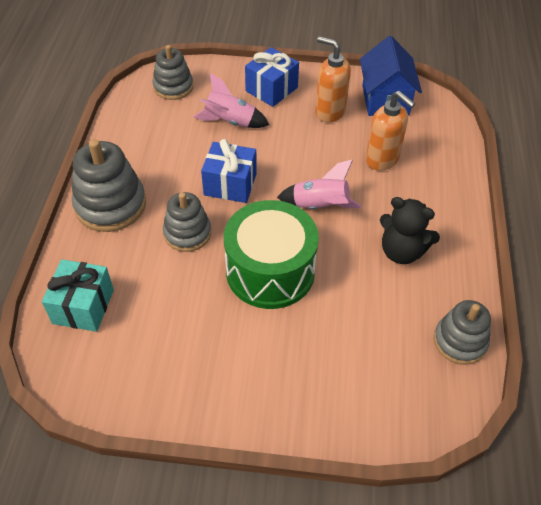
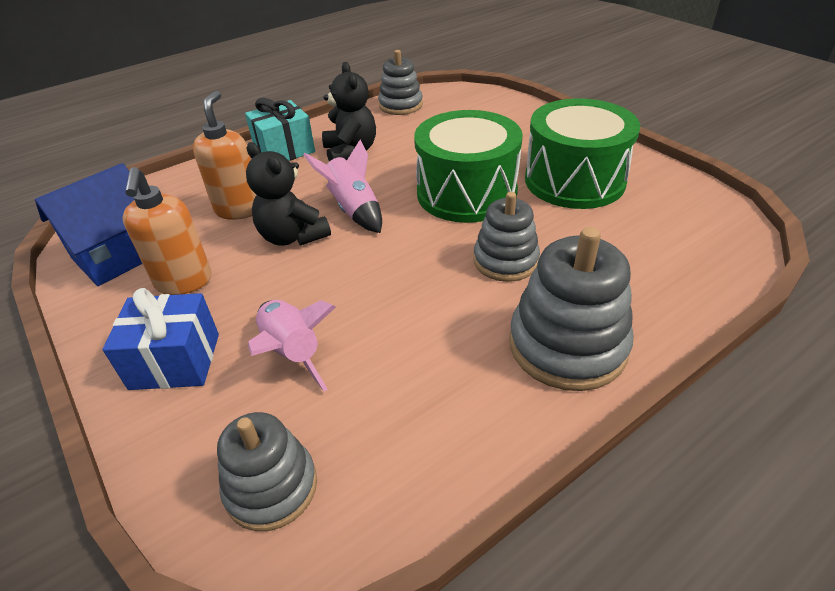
camera: 130 degrees left, 10 degrees down
turquoise gift [42,259,114,332] -> turquoise gift moved to [245,98,315,161]
blue gift [201,139,257,203] -> none
none -> black teddy bear [246,142,331,246]
none -> green drum [525,99,640,209]

